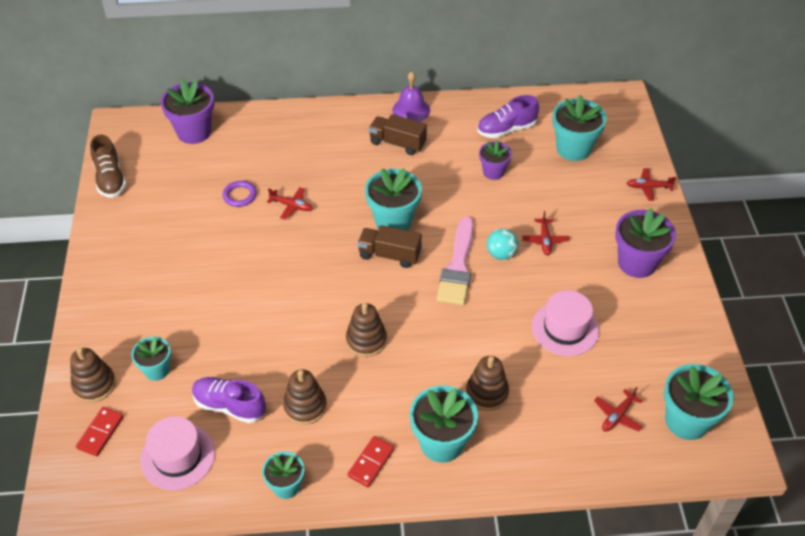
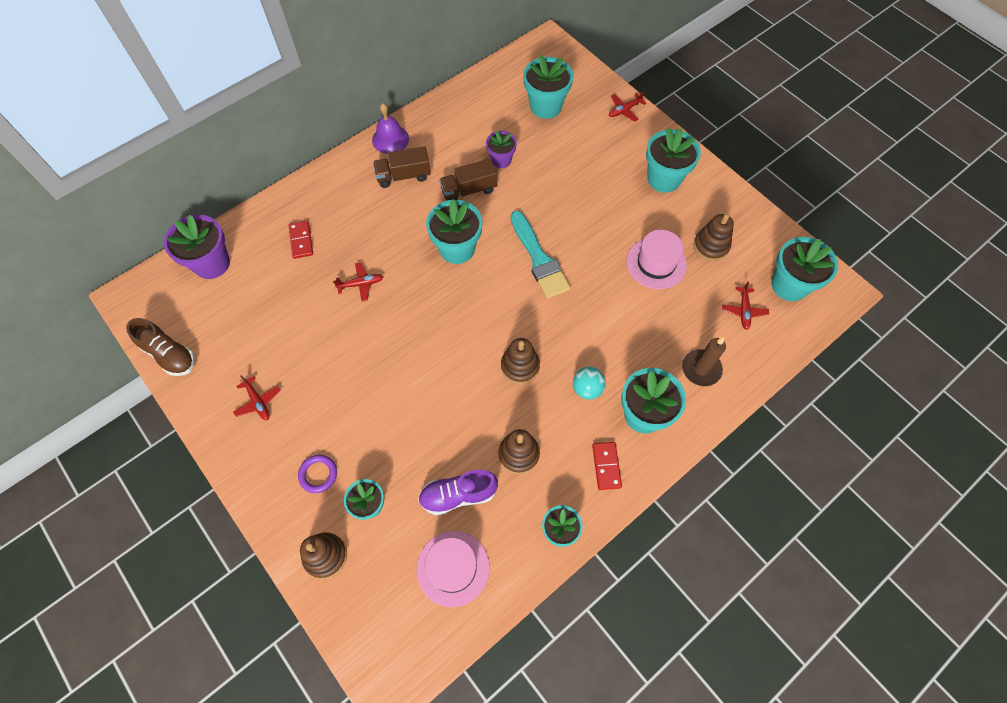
camera: 35 degrees left, 15 degrees up
red domino [76,407,124,456] -> red domino moved to [288,220,313,259]
purple ring [223,181,257,207] -> purple ring moved to [298,455,337,493]
brown truck [357,225,422,268] -> brown truck moved to [439,159,497,200]
pink brush [437,217,474,305] -> turquoise brush [510,211,571,299]
brown stacking toy [466,356,509,411] -> brown stacking toy moved to [694,214,734,261]
purple shoe [477,95,539,138] -> none
turquoise ball [487,228,519,260] -> turquoise ball moved to [573,367,606,400]
red plane [522,211,569,256] -> red plane moved to [233,375,281,420]
purple flower pot [615,208,676,278] -> turquoise flower pot [646,128,701,193]
none -> brown candle [682,337,726,386]

